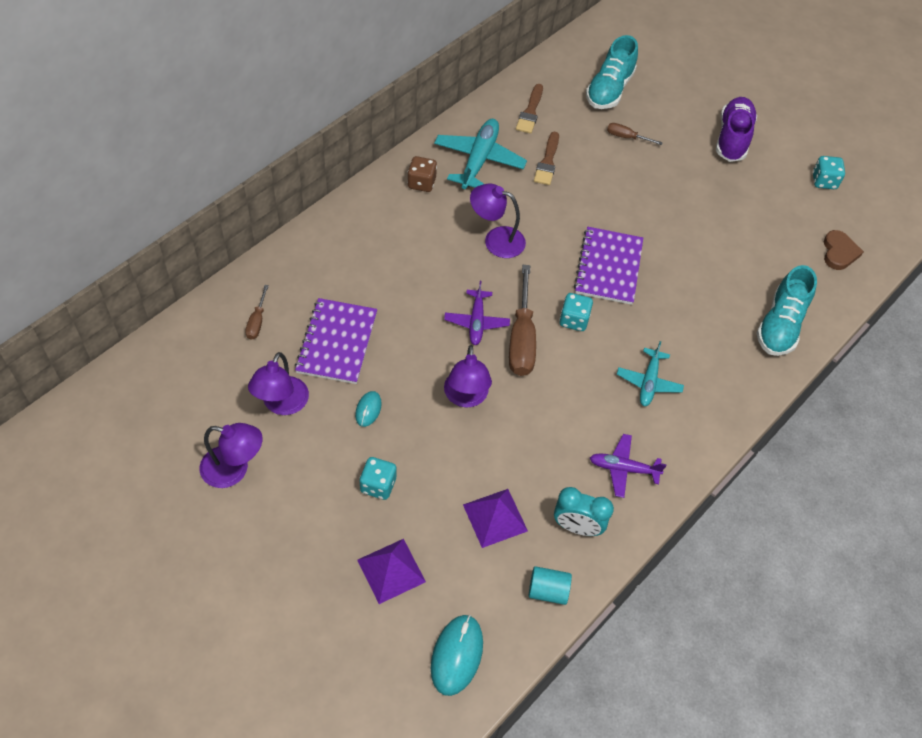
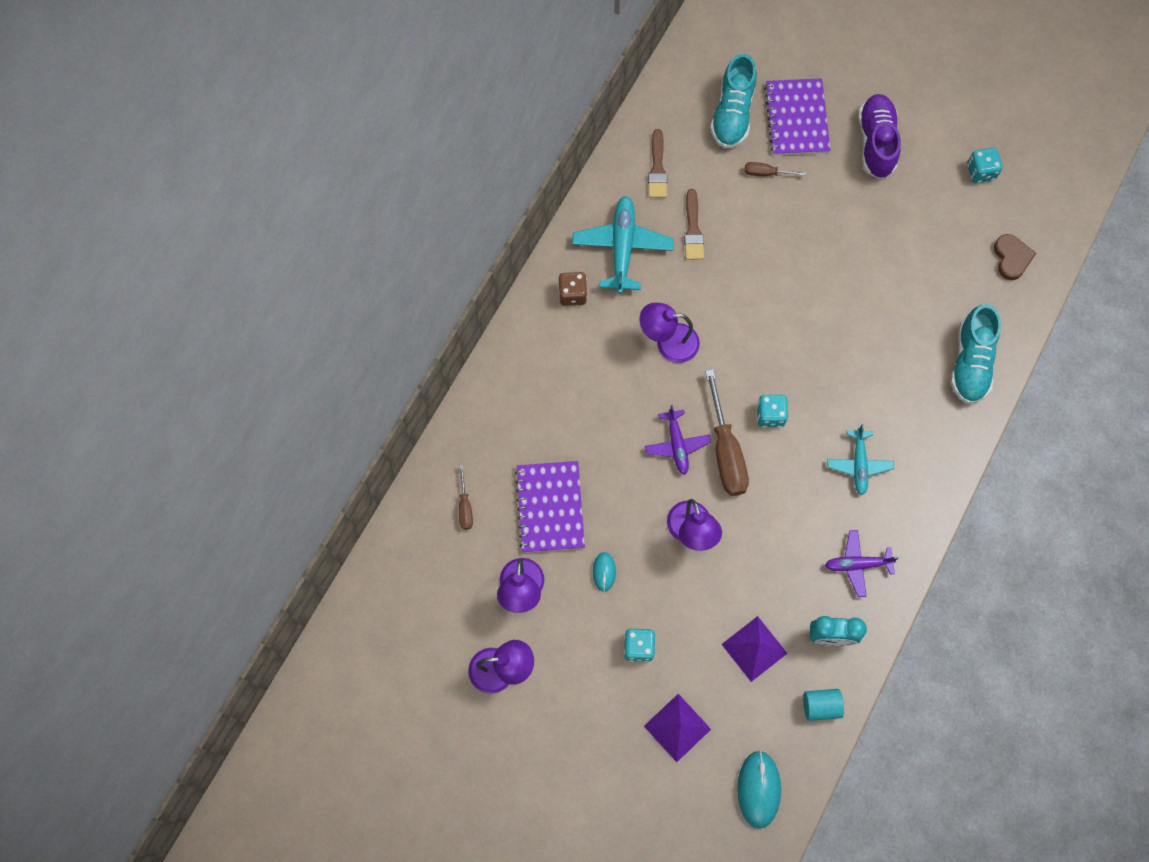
camera: 10 degrees left, 15 degrees up
purple notebook [574,227,643,305] -> purple notebook moved to [764,78,831,155]

